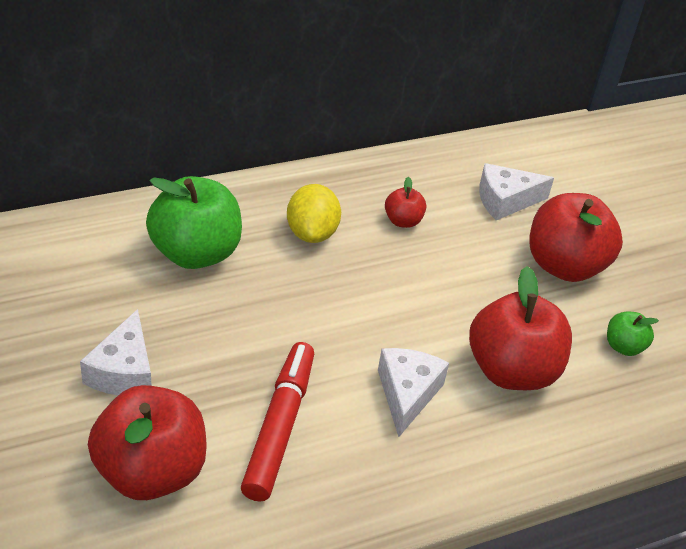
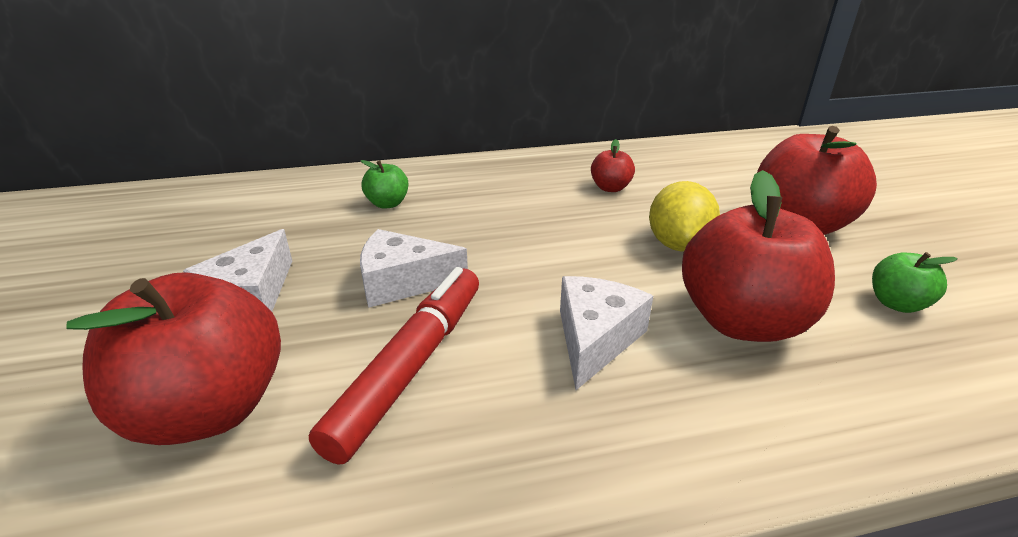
camera: 15 degrees right, 10 degrees down
green apple [146,176,242,269] -> green apple [360,160,408,209], size x0.47
yellow lemon [287,184,341,243] -> yellow lemon moved to [649,181,720,251]
white cheese [479,163,554,220] -> white cheese moved to [360,229,468,308]

